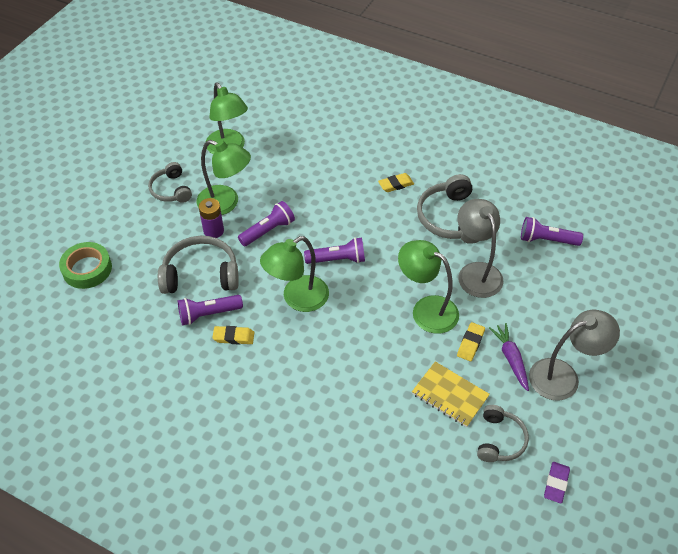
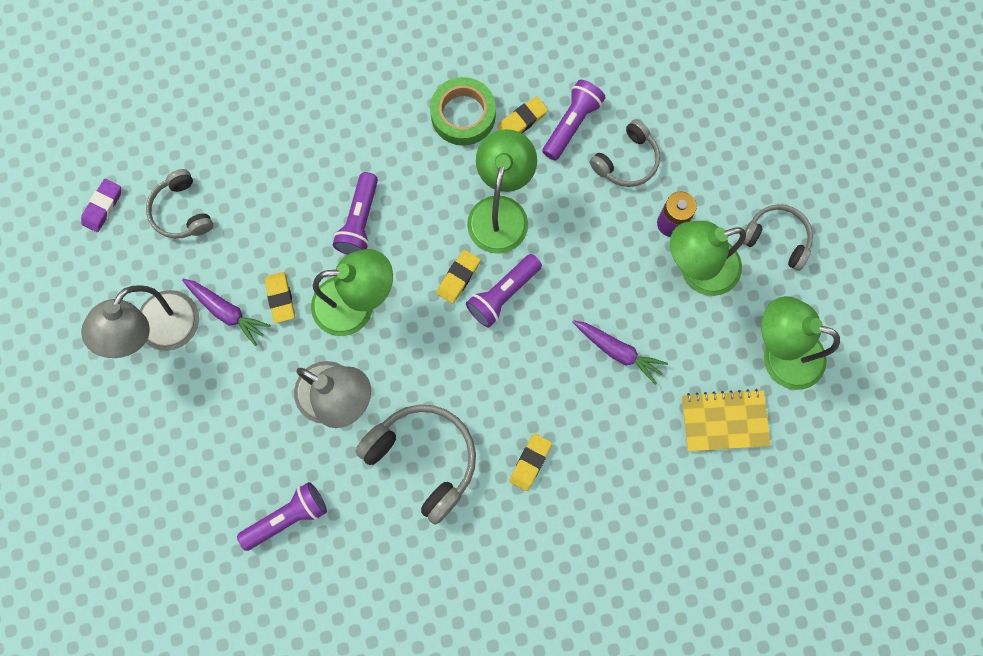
camera: 140 degrees right, 25 degrees up
green tape [59,242,112,289] -> green tape moved to [430,77,496,146]
grey headphones [158,236,239,294] -> grey headphones [590,119,660,187], size x0.63
purple flashlight [238,201,295,246] -> purple flashlight moved to [333,172,378,255]
yellow notebook [412,362,490,427] -> yellow notebook moved to [682,389,771,452]
purple eraser [544,462,570,503] -> purple eraser turned 45 degrees clockwise [81,179,121,232]
none -> yellow eraser [437,250,480,304]
none -> purple carrot [573,320,668,385]

